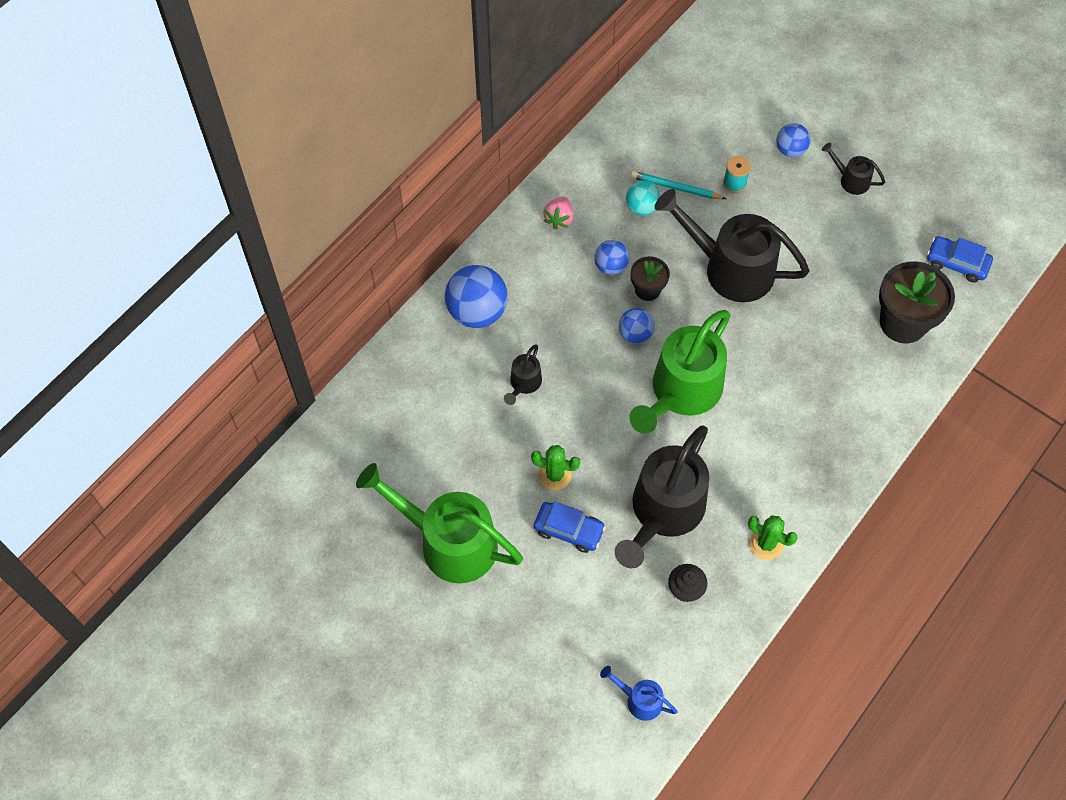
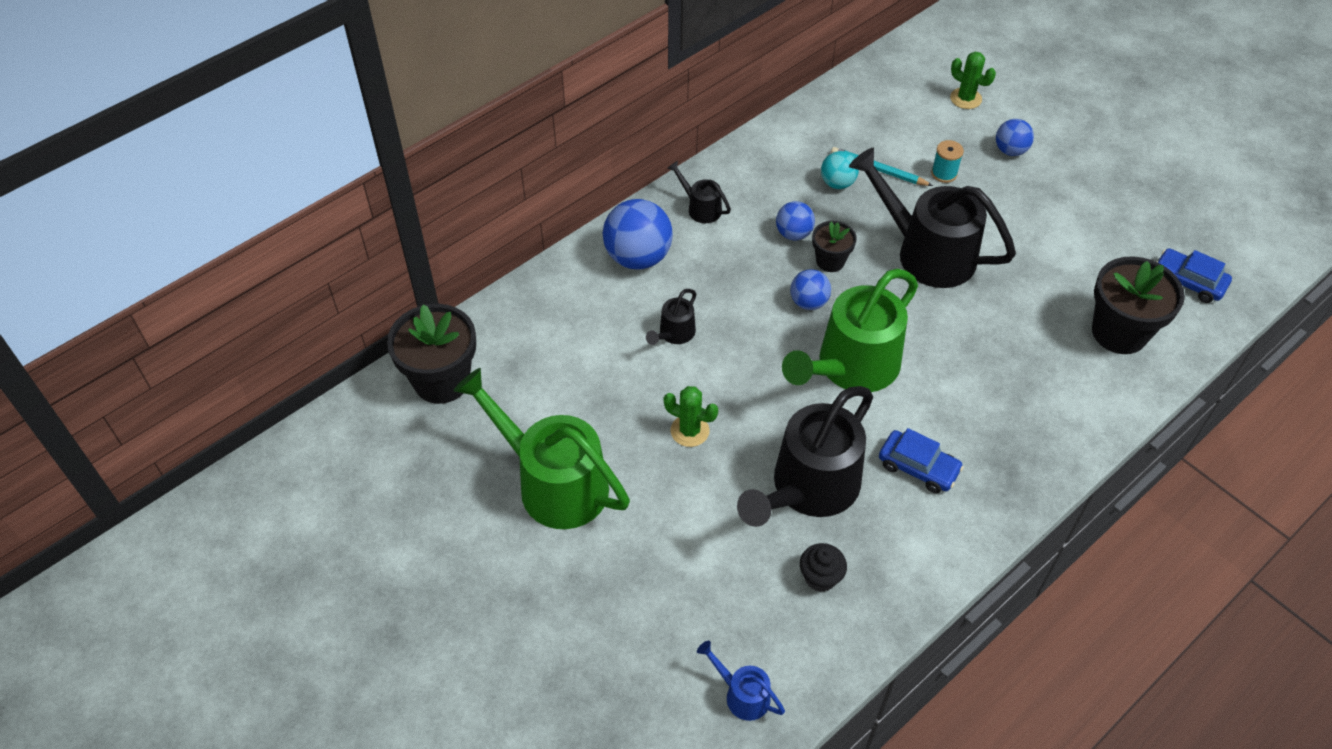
camera: 10 degrees right, 10 degrees down
blue car [534,501,606,553] -> blue car moved to [879,428,964,493]
pink strawberry [543,197,574,230] -> none
green cactus [748,515,798,560] -> green cactus moved to [950,52,996,109]
black watering can [822,143,885,195] -> black watering can moved to [667,161,731,223]
none -> black flower pot [387,304,476,404]

